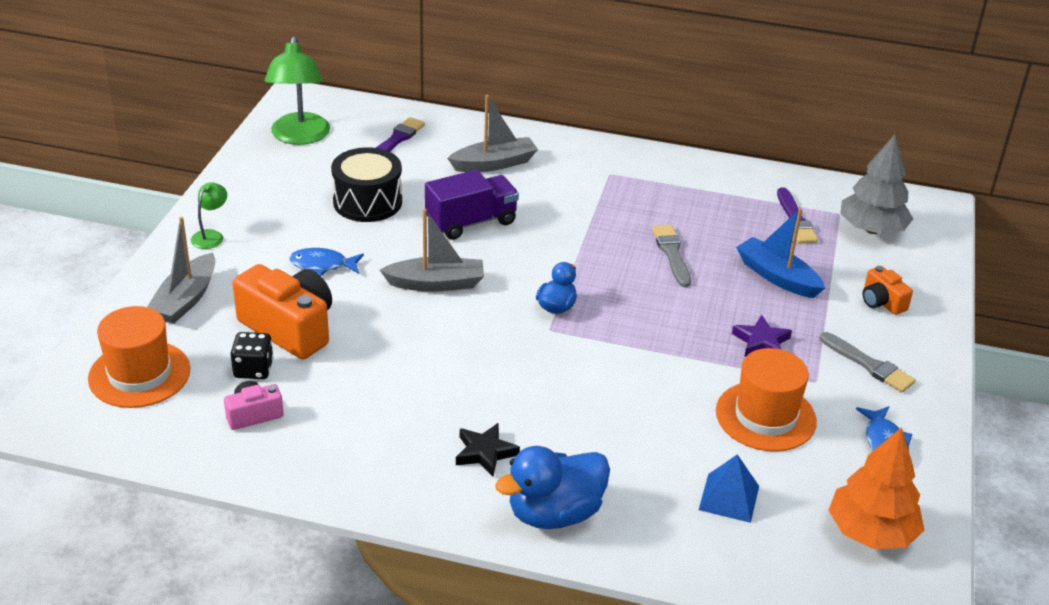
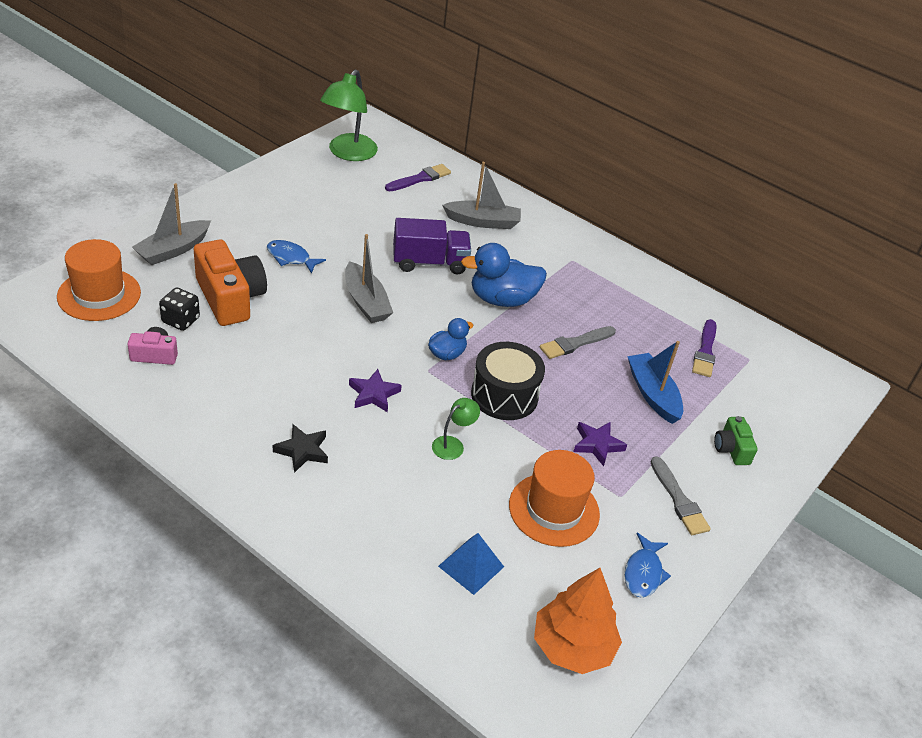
camera: 20 degrees right, 5 degrees up
green lamp [191,182,227,249] -> green lamp moved to [432,398,480,460]
black drum [331,147,402,222] -> black drum moved to [471,342,545,420]
grey boat [380,209,484,292] -> grey boat turned 45 degrees clockwise [345,234,393,323]
blue duck [495,446,610,529] -> blue duck moved to [461,243,547,307]
grey brush [652,225,691,287] -> grey brush turned 135 degrees counterclockwise [540,326,616,359]
grey tree [840,135,913,234] -> none
orange camera [862,266,913,315] -> green camera [714,416,758,465]
none -> purple star [349,369,402,412]

